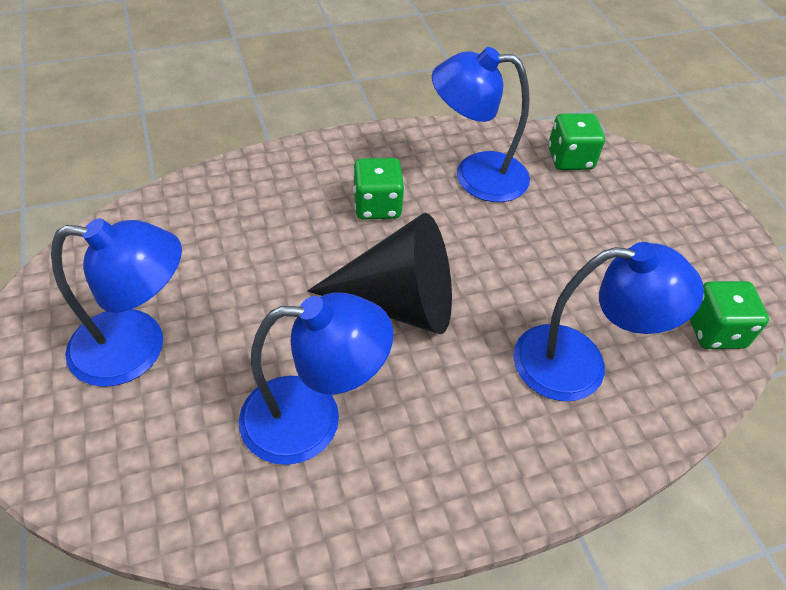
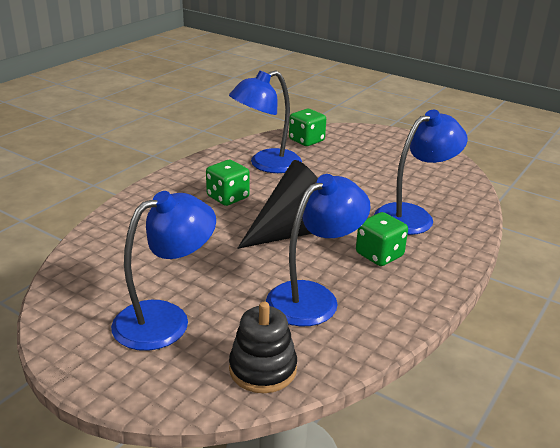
camera: 35 degrees left, 20 degrees down
green dice [690,281,769,349] -> green dice moved to [356,212,408,266]
none -> black stacking toy [229,302,297,393]

